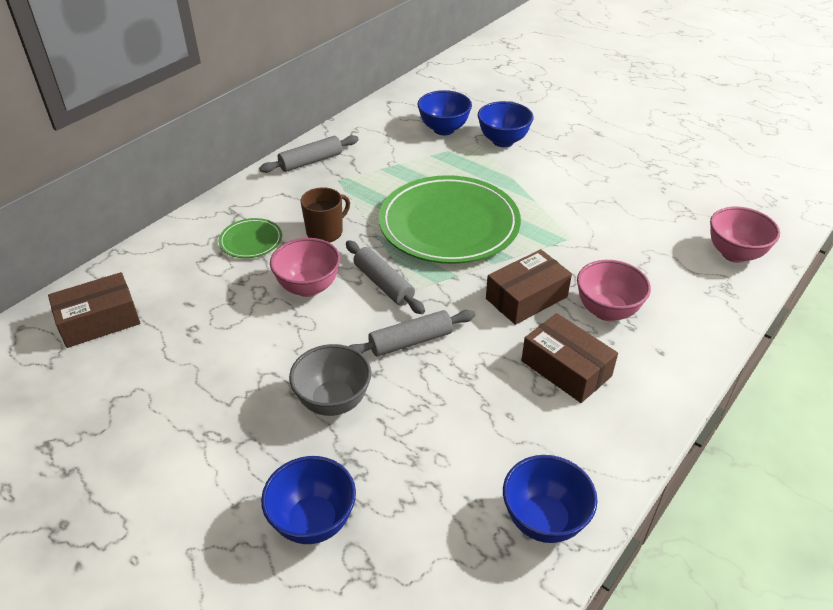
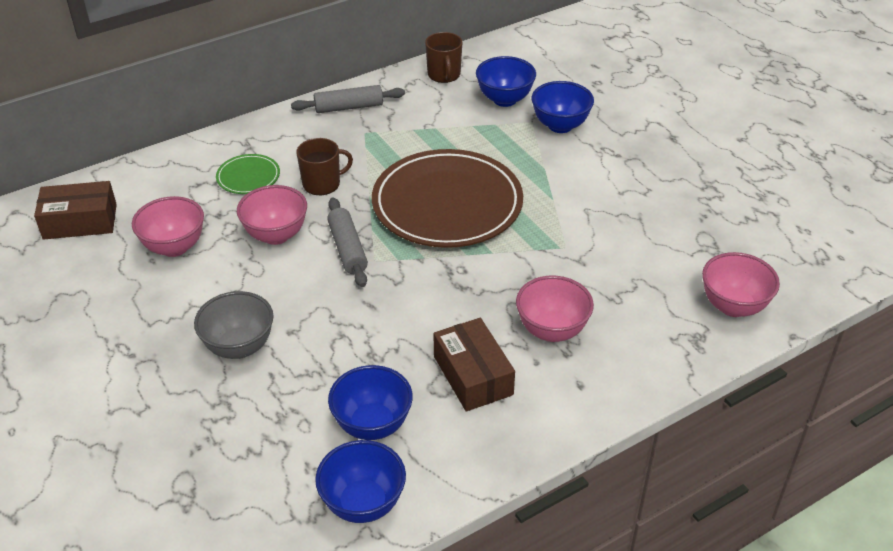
camera: 20 degrees right, 0 degrees up
blue bowl [261,456,356,544] -> blue bowl moved to [328,365,413,440]
grey rolling pin [349,310,475,357] -> none
green plate [379,175,521,264] -> brown plate [372,149,523,248]
brown box [486,249,572,325] -> none
none -> pink bowl [132,196,204,257]
none -> brown mug [425,32,462,83]

